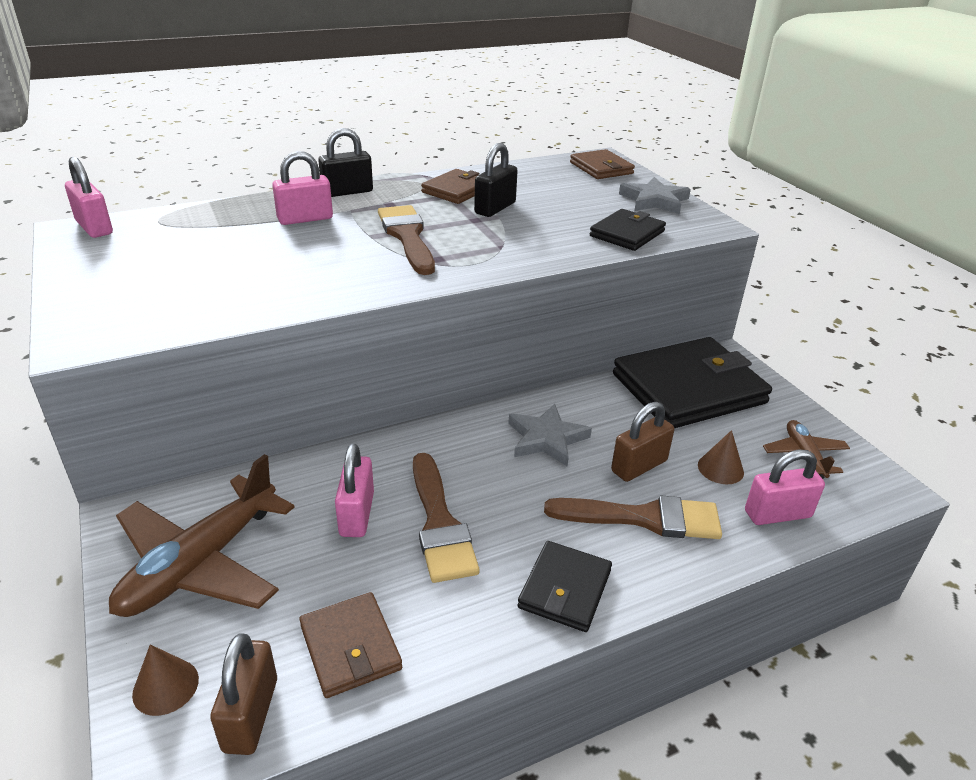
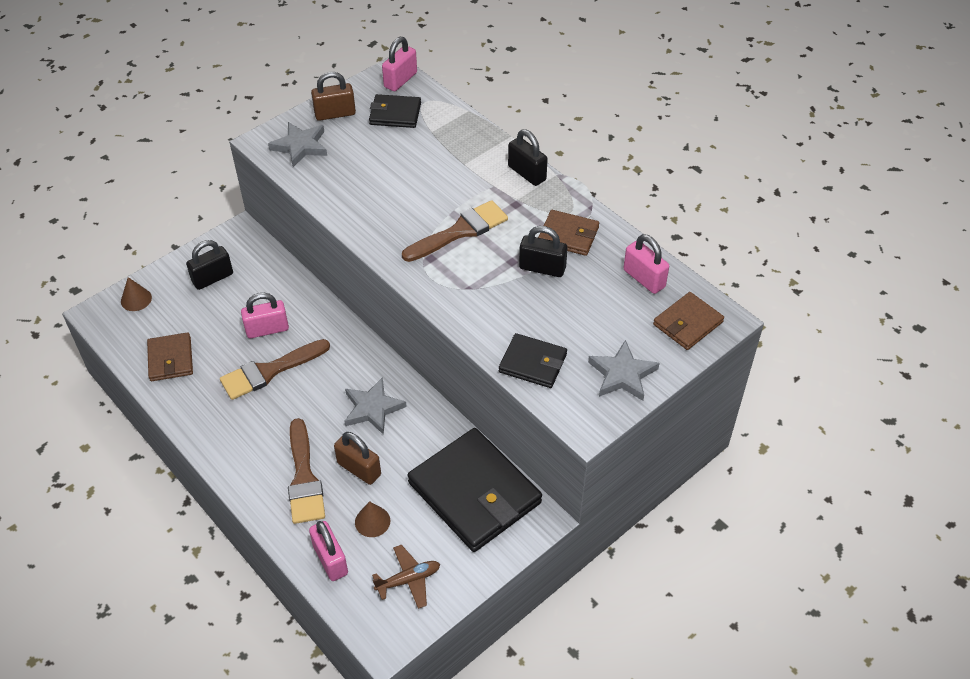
camera: 75 degrees right, 15 degrees up
brown plane [109,454,295,617] -> black padlock [186,240,233,290]
brown padlock [210,633,277,755] -> brown padlock moved to [311,72,356,121]
pink padlock [272,151,333,225] -> pink padlock moved to [623,234,669,294]
brown wallet [299,592,402,698] -> brown wallet turned 60 degrees counterclockwise [147,332,193,381]
black wallet [518,541,612,632] -> black wallet moved to [369,94,421,128]
none -> grey star [268,122,327,167]

